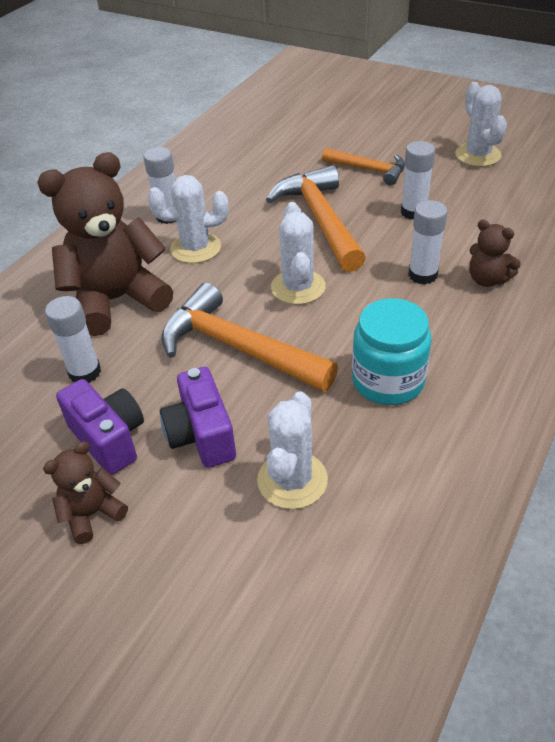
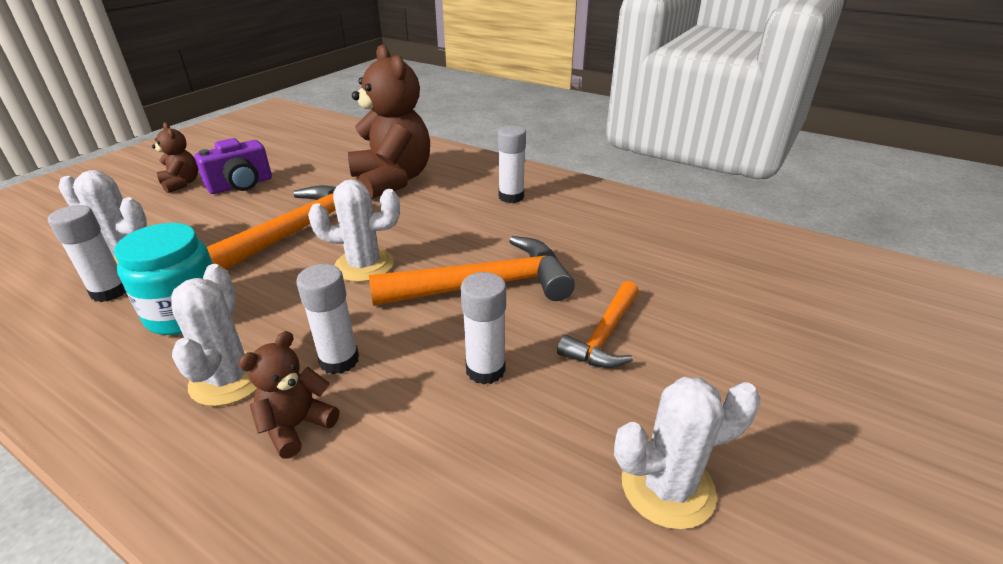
camera: 90 degrees right, 10 degrees down
white glue stick [45,296,101,383] -> white glue stick moved to [48,205,126,302]
white cactus [148,175,229,263] -> white cactus moved to [171,264,257,406]
purple camera [160,367,236,468] -> none

